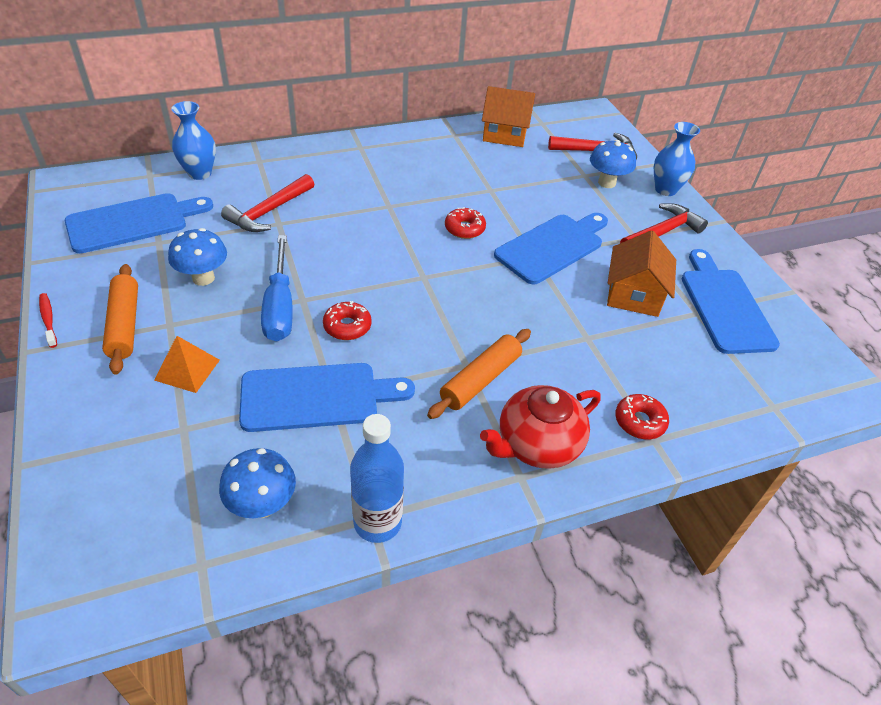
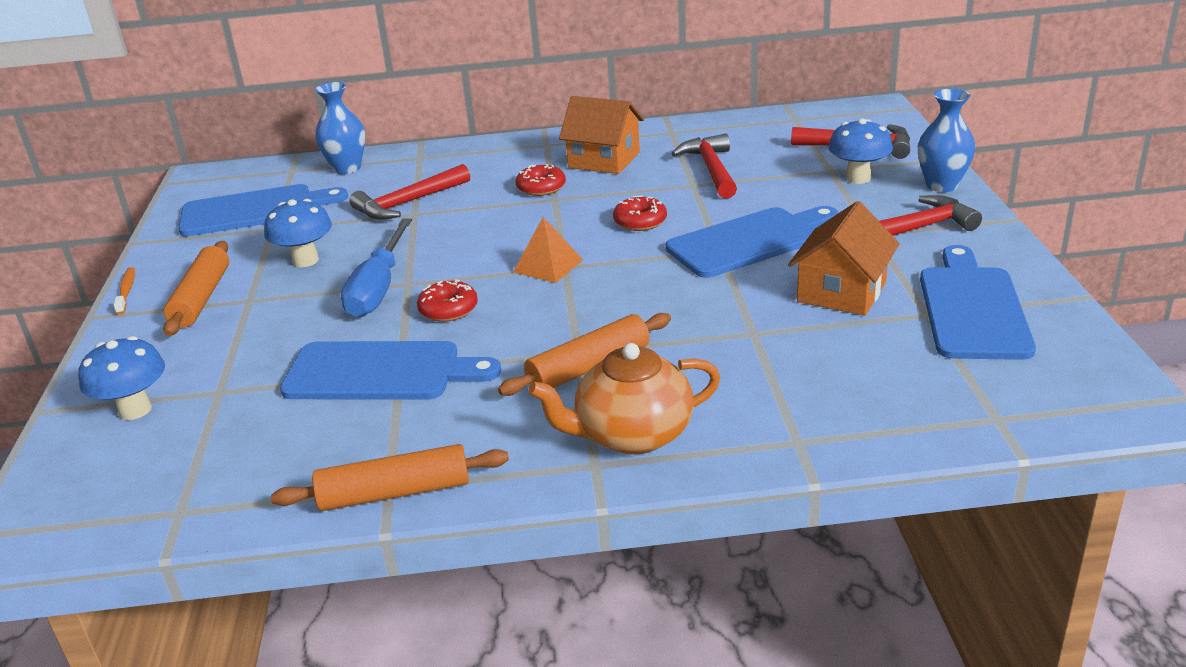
camera: 20 degrees right, 15 degrees down
red toothbrush [39,293,57,348] -> orange toothbrush [114,267,135,315]
orange pyramid [154,336,220,393] -> orange pyramid moved to [513,217,583,283]
blue mushroom [219,448,296,518] -> blue mushroom moved to [78,336,165,420]
blue bottle [350,414,404,543] -> orange rolling pin [271,444,509,511]
red teapot [480,385,601,469] -> orange teapot [528,343,721,454]
orange house [482,86,535,147] -> orange house moved to [559,96,644,174]
red donut [615,394,669,439] -> red donut moved to [516,164,566,196]
none -> red hammer [671,133,737,199]

